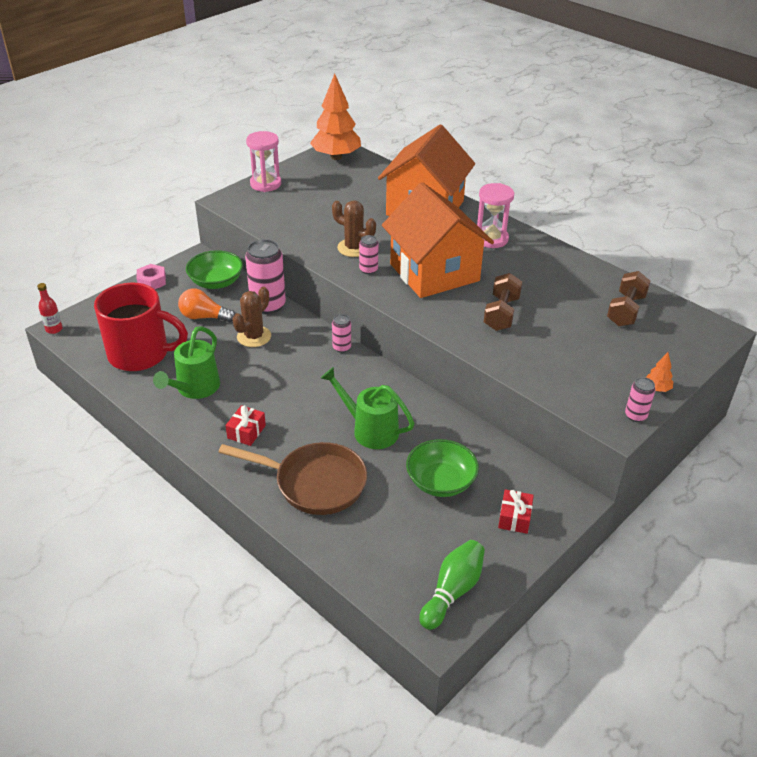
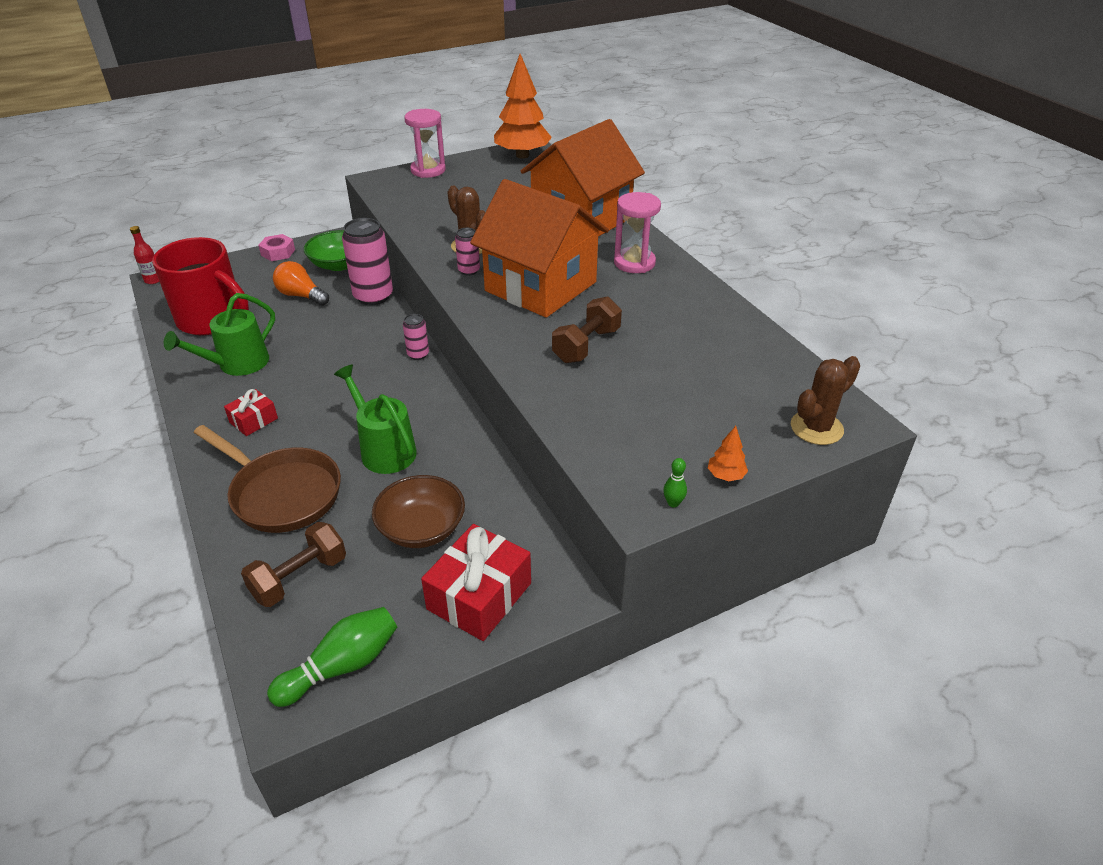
camera: 20 degrees right, 0 degrees up
brown cactus [232,287,271,347] -> brown cactus moved to [791,356,860,445]
orange house [382,182,494,298] -> orange house turned 45 degrees counterclockwise [470,179,609,318]
green bowl [406,439,479,497] -> brown bowl [372,475,465,548]
red gift [498,489,534,534] -> red gift [421,524,531,641], size x1.83
brown dumbbell [607,271,650,326] -> brown dumbbell moved to [241,522,346,607]
pink can [625,377,656,422] -> green bowling pin [663,458,687,507]

